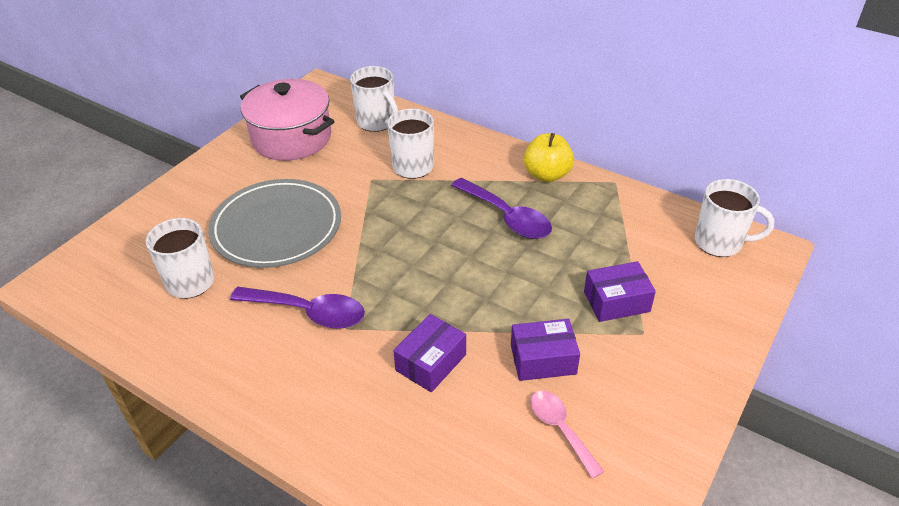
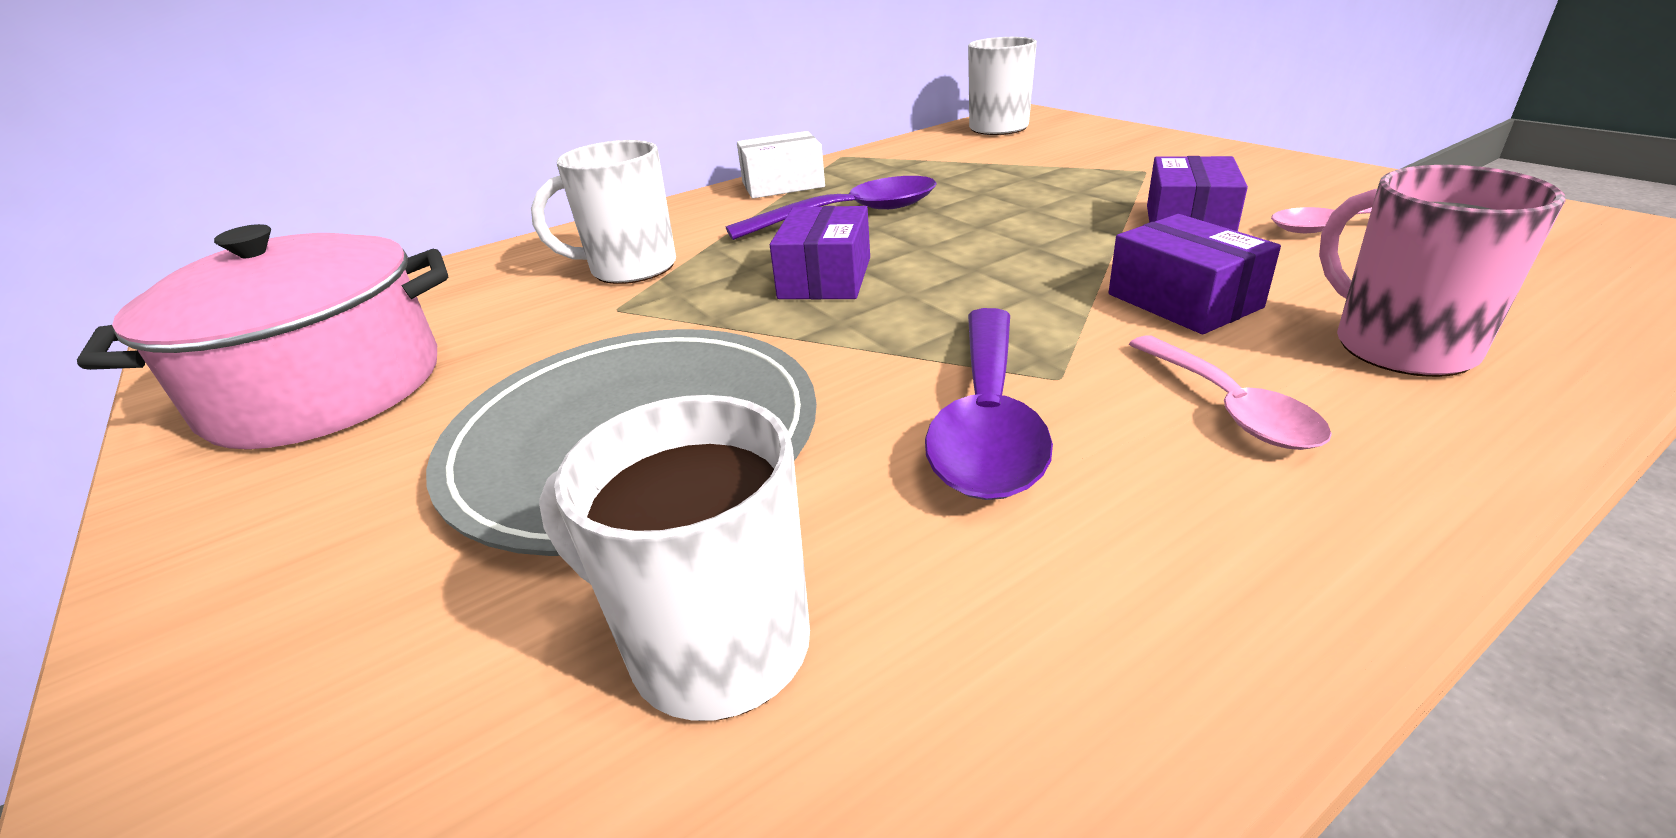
camera: 65 degrees left, 10 degrees down
purple spoon [230,287,365,329] -> purple spoon turned 150 degrees clockwise [925,308,1053,500]
white mug [350,66,398,132] -> none
yellow apple [524,133,574,182] -> white box [737,131,825,199]
purple box [584,261,656,322] -> purple box moved to [770,206,870,299]
none -> pink spoon [1129,335,1332,450]
none -> pink mug [1319,165,1566,377]

